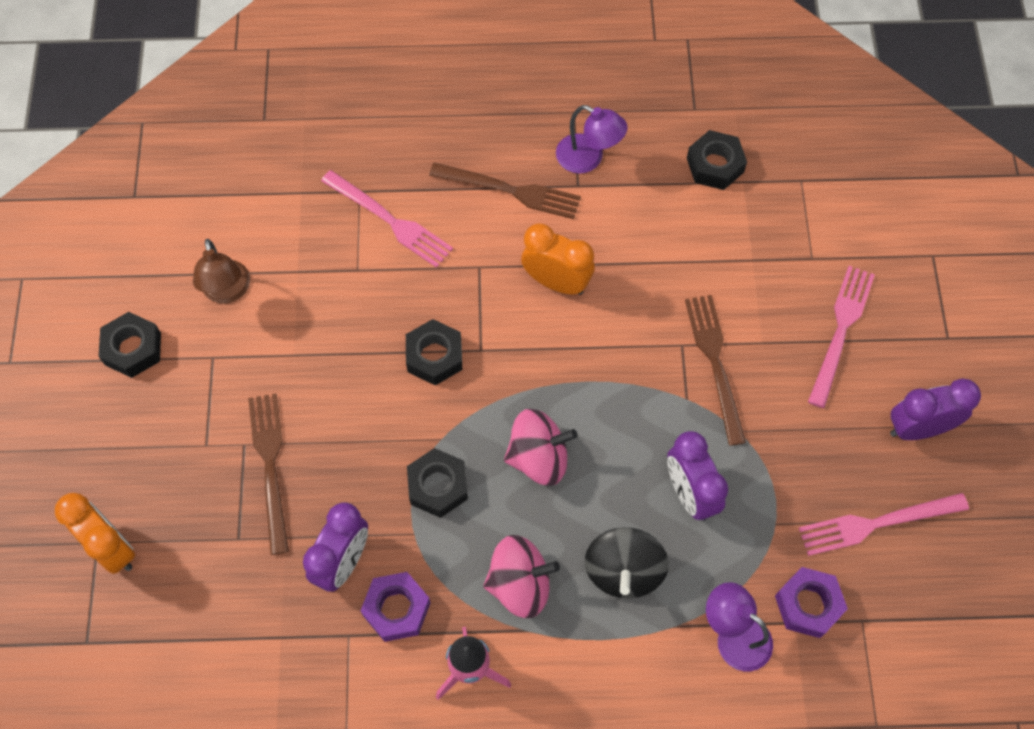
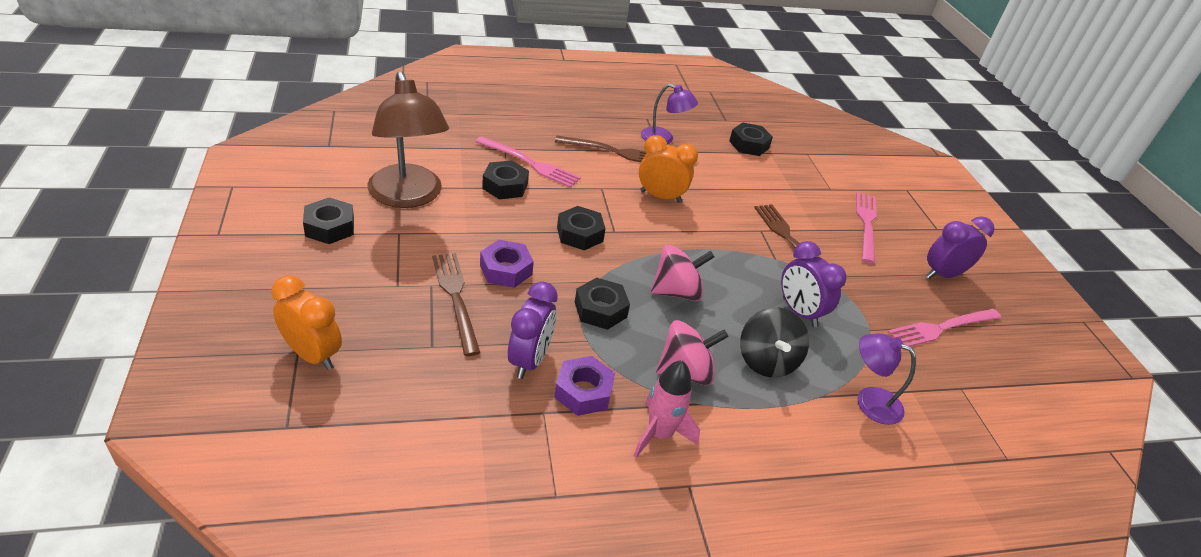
camera: 15 degrees left, 25 degrees down
brown lamp [193,239,250,304] -> brown lamp [367,71,449,208], size x1.85
purple nut [775,567,848,638] -> purple nut moved to [480,240,534,288]
none -> black nut [482,160,529,199]

